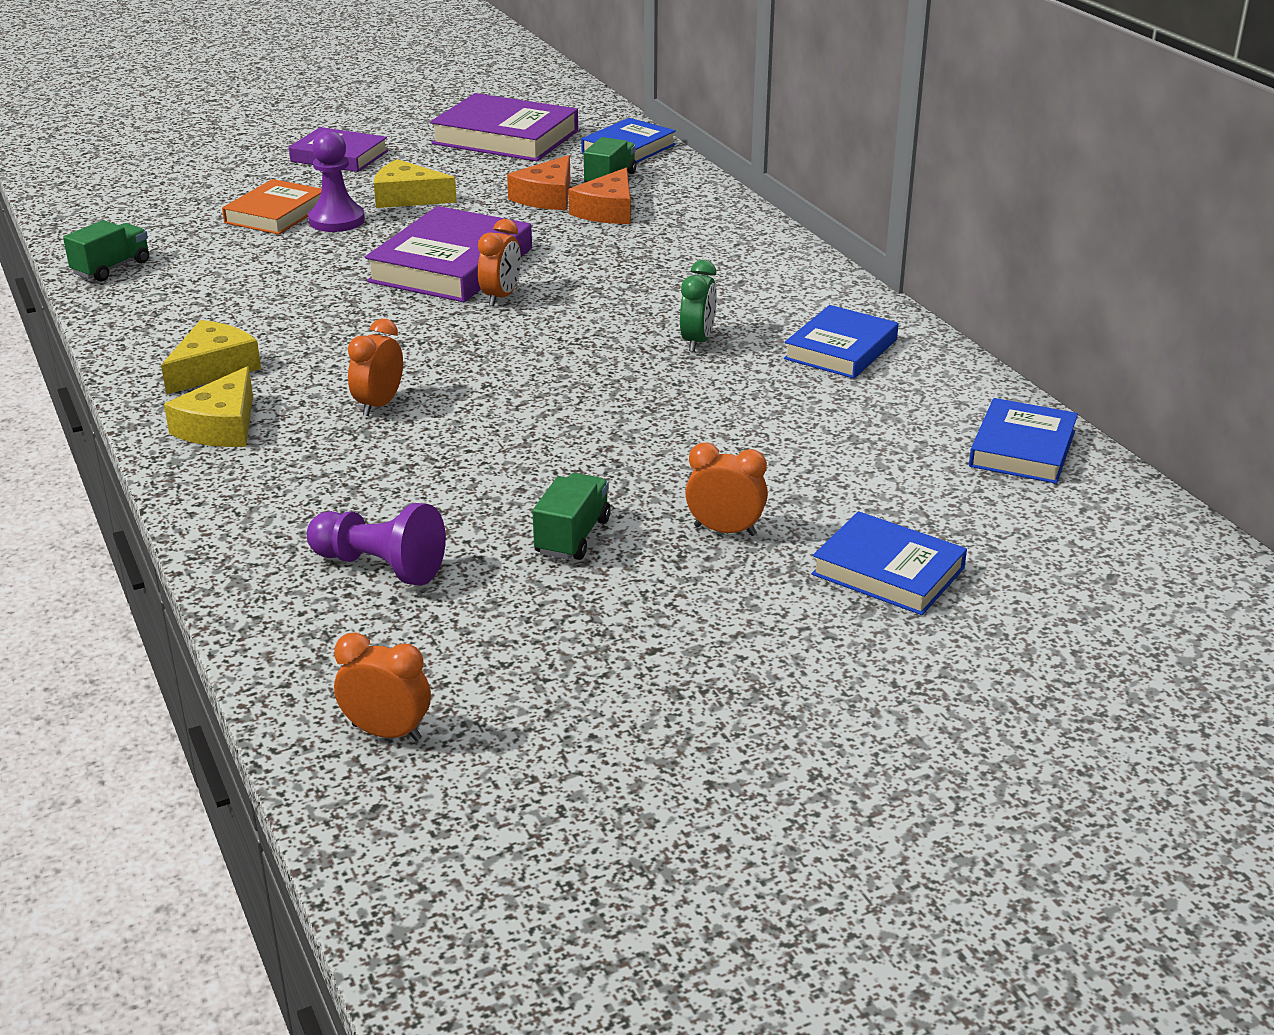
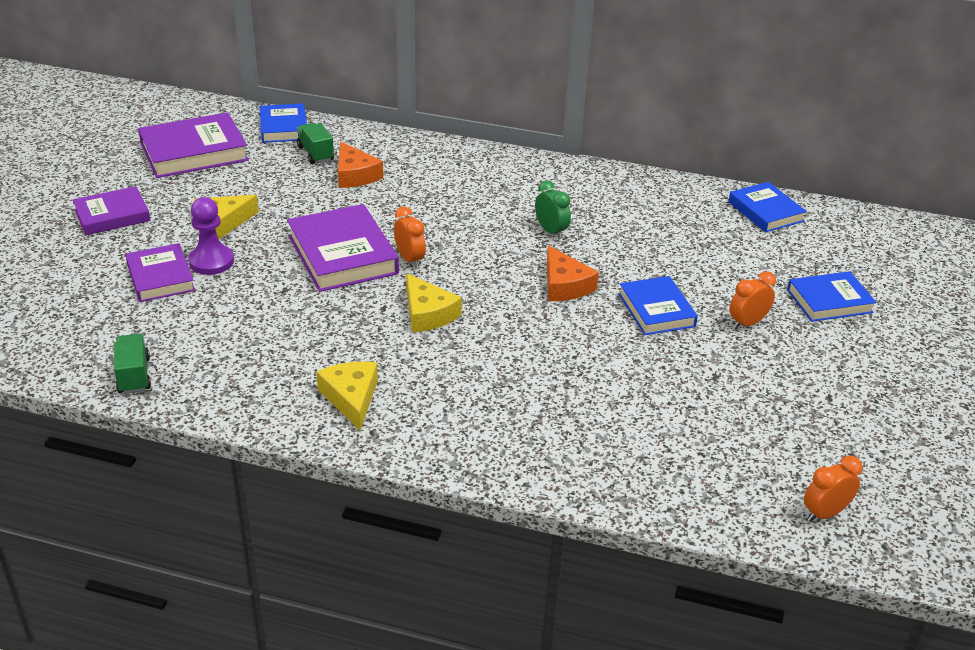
camera: 50 degrees left, 5 degrees up
yellow cheese [164,366,253,447] -> yellow cheese moved to [406,273,462,333]
orange book [222,179,322,235] -> purple book [126,243,195,302]
purple pawn [307,503,446,585] -> none
orange clock [348,319,403,416] -> none
orange cheese [507,155,570,210] -> orange cheese moved to [547,245,599,301]
green truck [533,473,611,560] -> none
blue book [784,305,898,379] -> blue book moved to [619,276,698,335]

